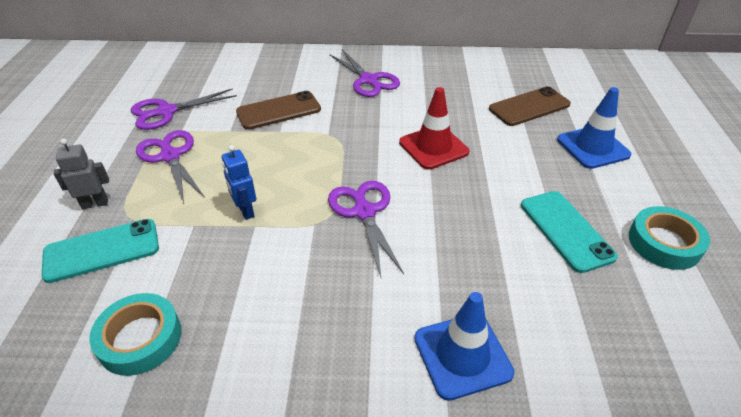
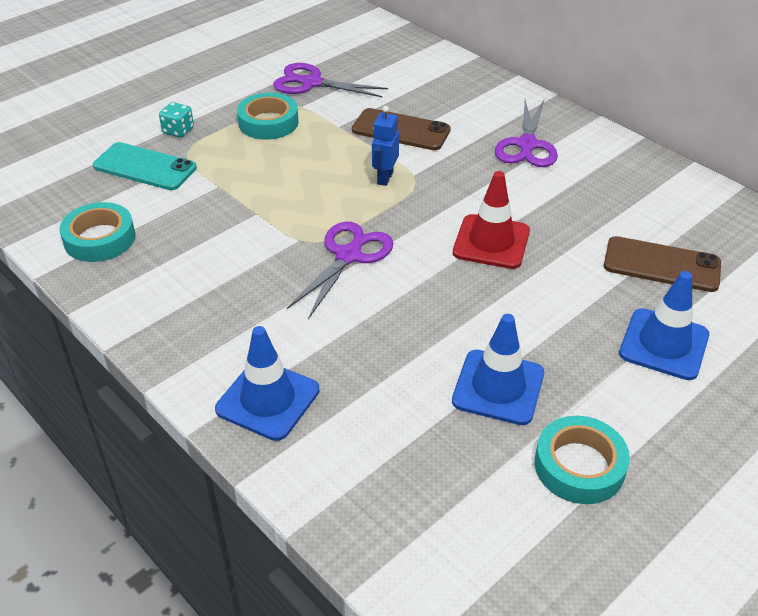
camera: 45 degrees right, 0 degrees up
grey robot [53,138,109,209] -> turquoise dice [159,102,194,138]
purple scissors [136,130,204,203] -> turquoise tape [237,93,299,140]
blue robot [222,145,256,220] -> blue robot moved to [372,106,399,186]
turquoise phone [521,191,618,273] -> blue traffic cone [452,314,544,425]

